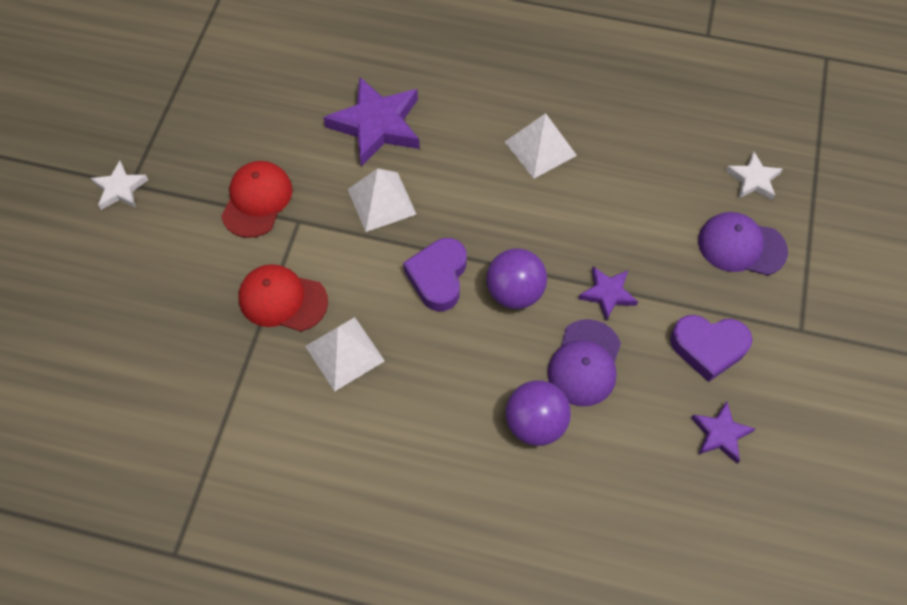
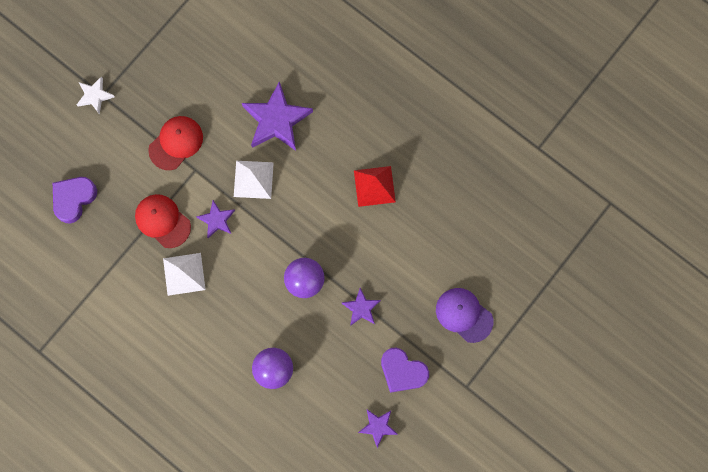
camera: 25 degrees right, 15 degrees up
purple heart [403,238,467,311] -> purple heart moved to [53,177,97,223]
white pyramid [505,113,577,179] -> red pyramid [354,166,396,207]
purple cap [547,319,621,406] -> none
white star [726,152,783,200] -> none
none -> purple star [196,200,235,238]

